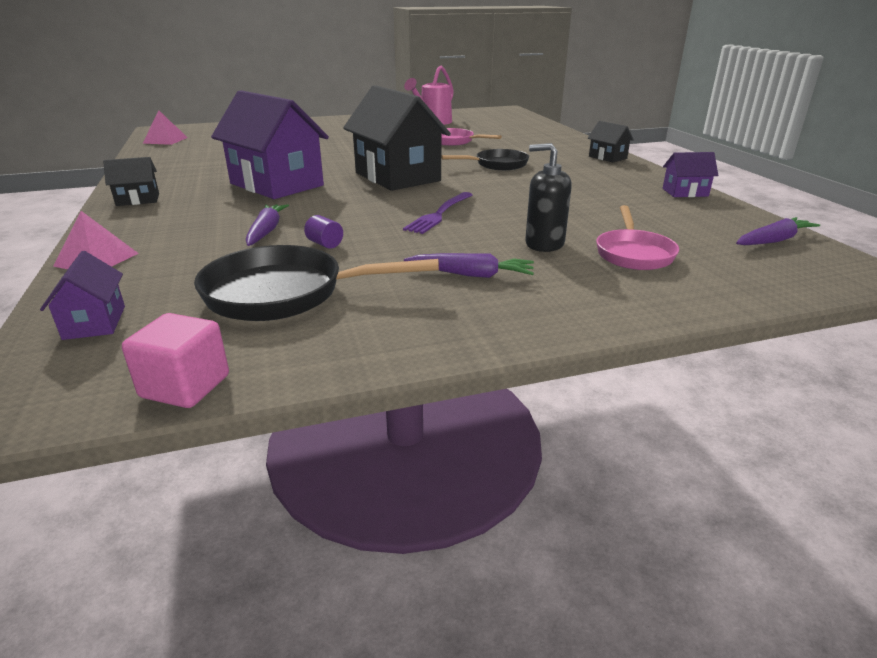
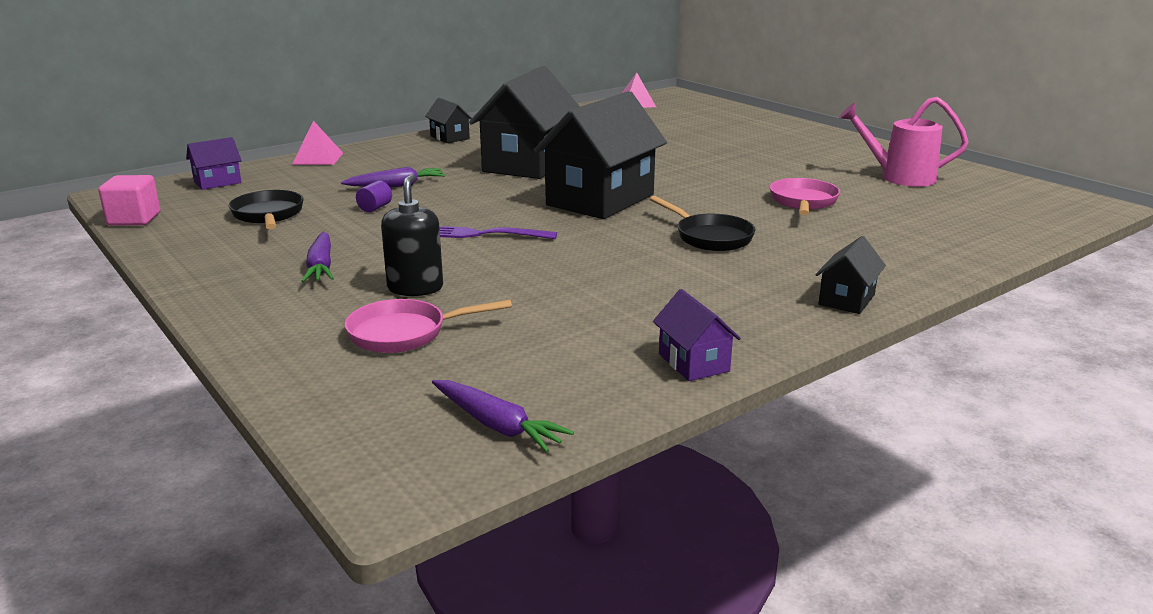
camera: 70 degrees right, 5 degrees down
black pan [194,245,439,321] -> black pan [229,190,303,229], size x0.65
purple house [211,90,329,199] -> black house [469,66,580,179]

